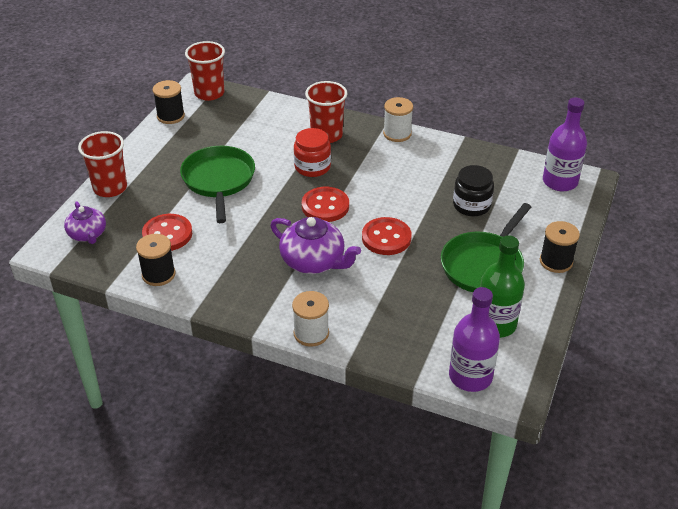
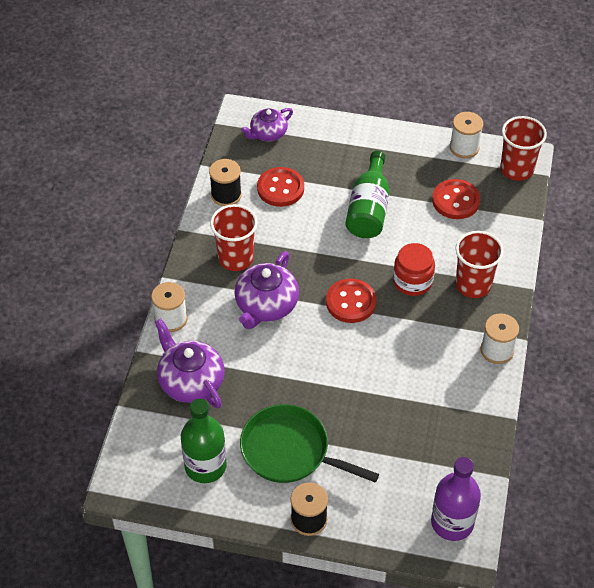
camera: 80 degrees right, 10 degrees up
red cup [78,131,127,197] -> red cup moved to [210,204,258,271]
black spool [153,80,185,124] -> white spool [450,112,483,158]
green pan [180,146,255,223] -> green bottle [346,151,390,238]
red button [362,217,412,255] -> red button moved to [432,179,480,219]
purple bottle [449,287,500,392] -> none
black jar [453,165,494,216] -> none
none -> purple teapot [155,318,225,408]

